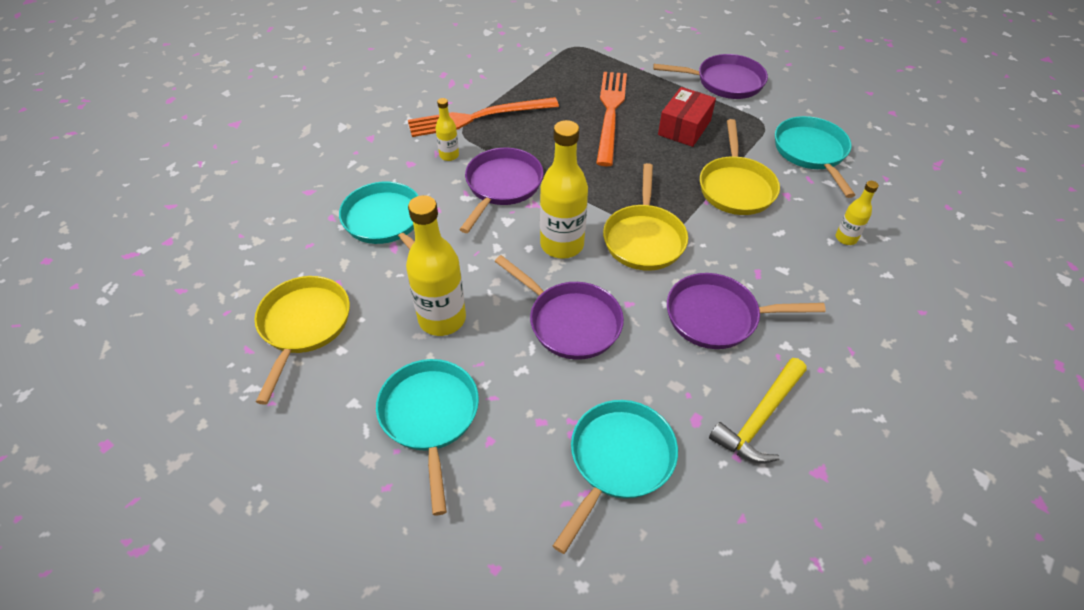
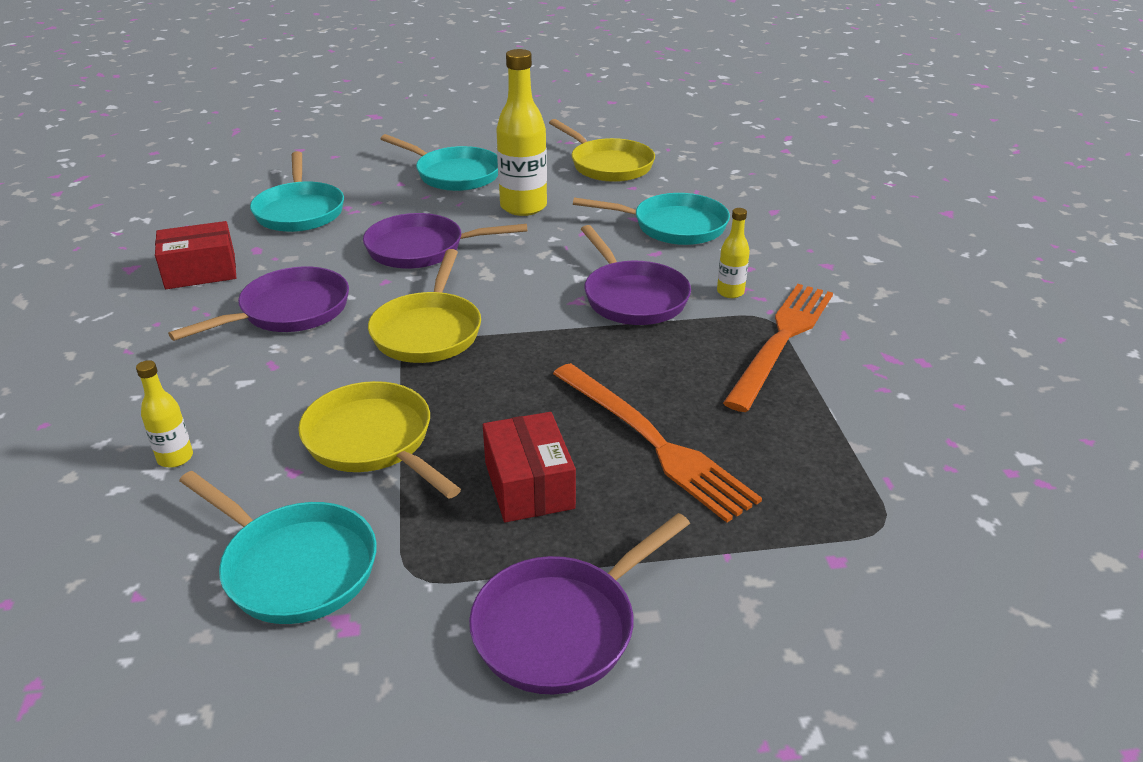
camera: 135 degrees right, 15 degrees down
yellow bottle [540,120,588,259] -> none
yellow pan [603,163,688,271] -> yellow pan turned 135 degrees counterclockwise [368,249,481,363]
yellow hammer [709,358,807,464] -> red box [155,221,236,289]

